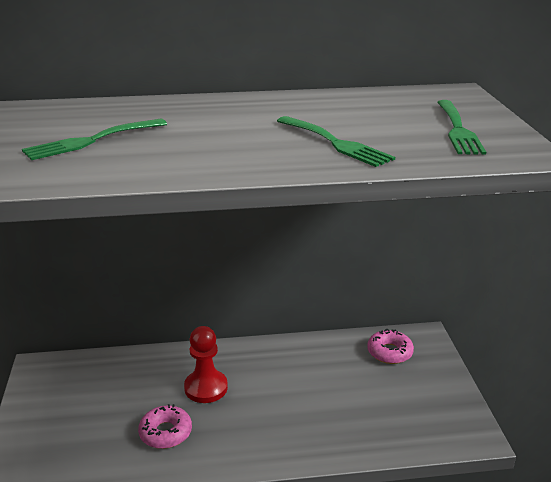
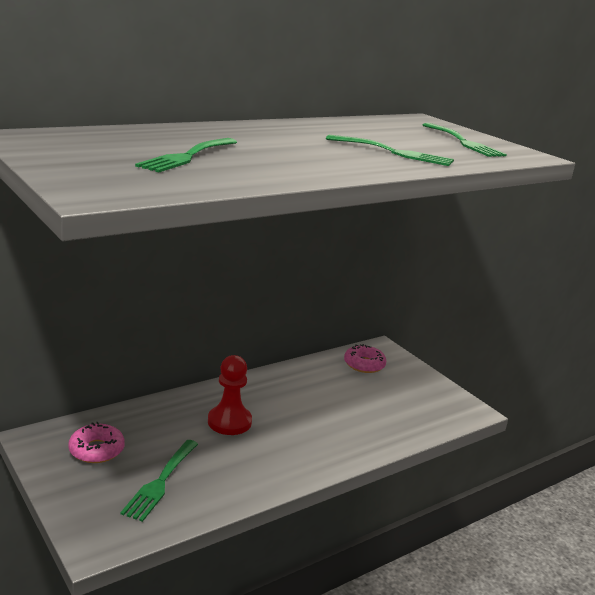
camera: 30 degrees left, 5 degrees down
pink donut [138,404,192,449] -> pink donut moved to [68,422,125,463]
none -> green fork [120,440,198,522]

